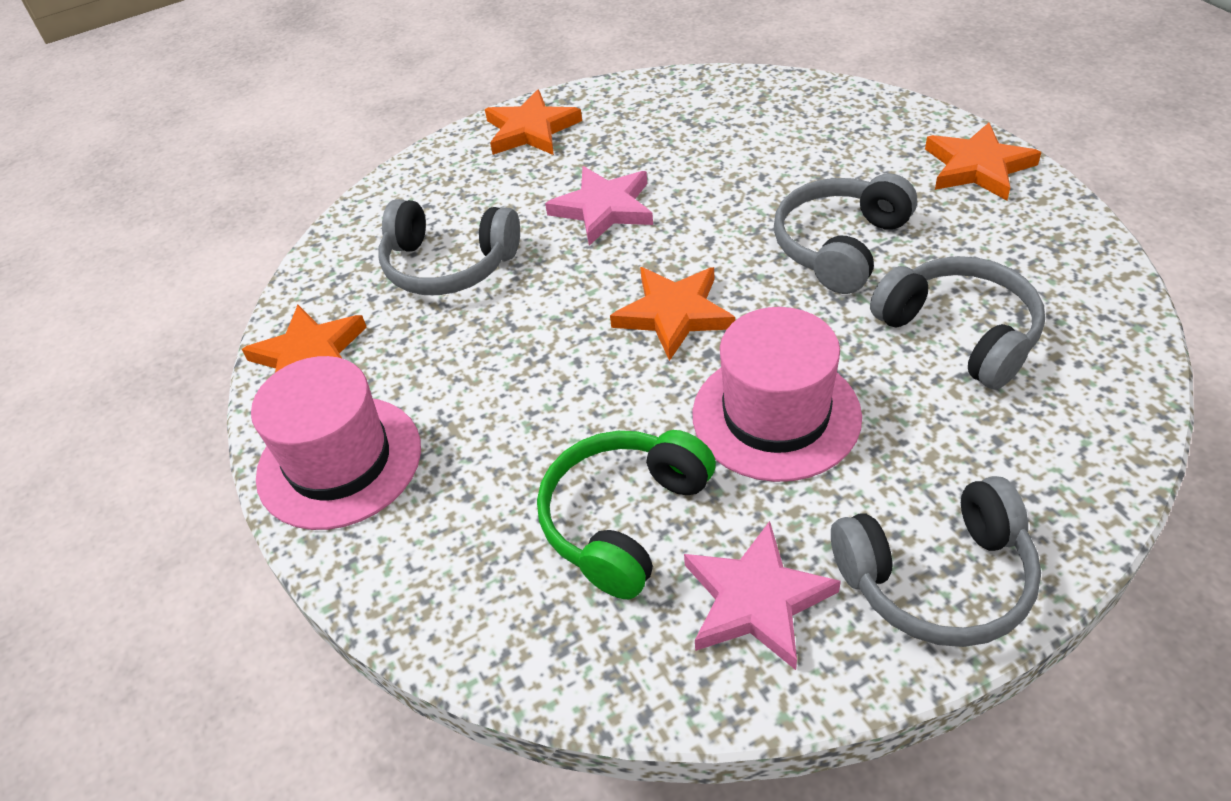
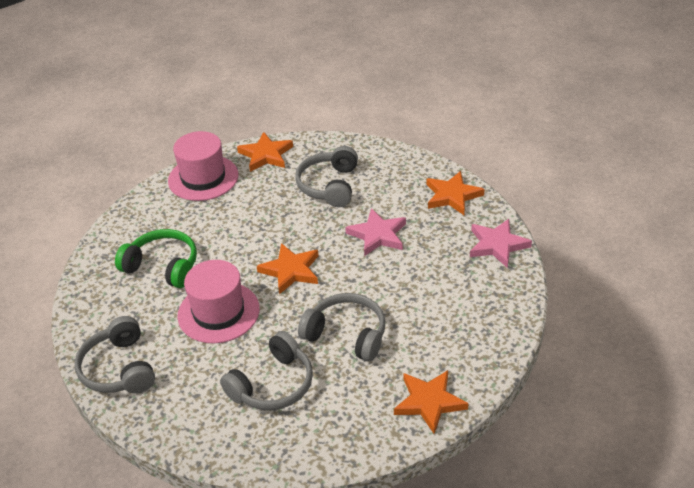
camera: 80 degrees right, 5 degrees down
pink star [684,521,841,670] -> pink star moved to [470,219,532,268]

